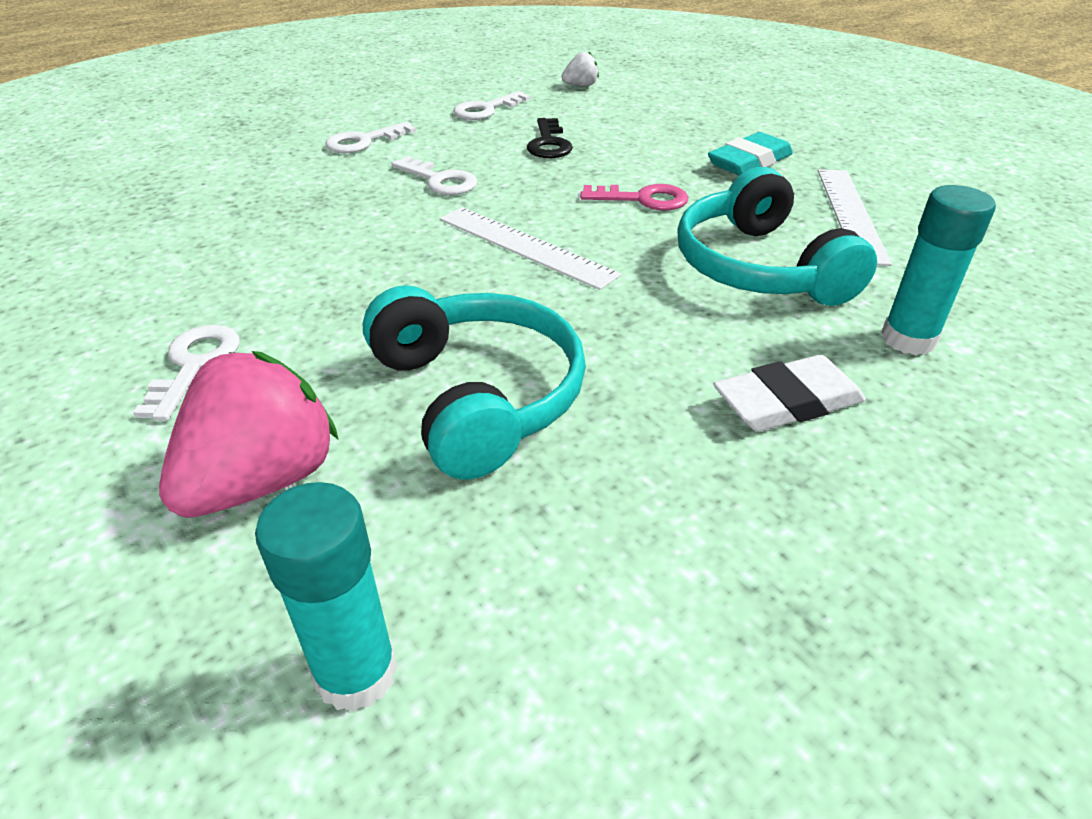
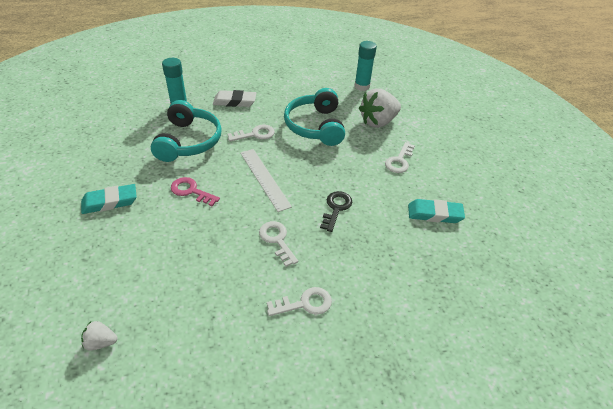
camera: 160 degrees left, 5 degrees up
pink strawberry [159,351,338,518] -> white strawberry [359,89,401,128]
white key [453,91,530,120] -> white key moved to [228,125,275,142]
black key [527,118,573,158] -> black key moved to [320,191,352,232]
white ruler [818,169,892,266] -> none
none -> turquoise eraser [408,199,465,223]

